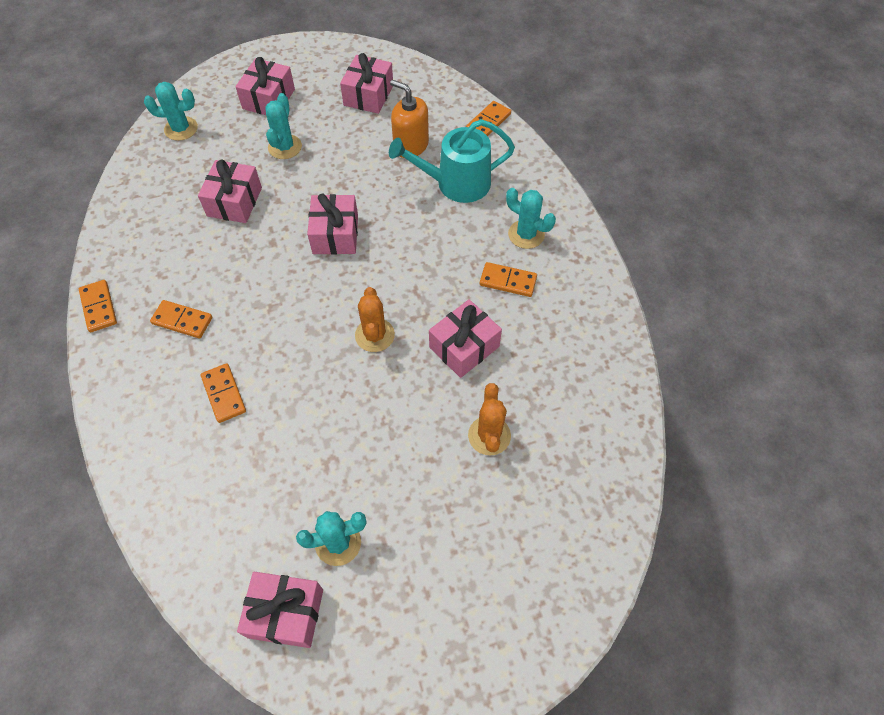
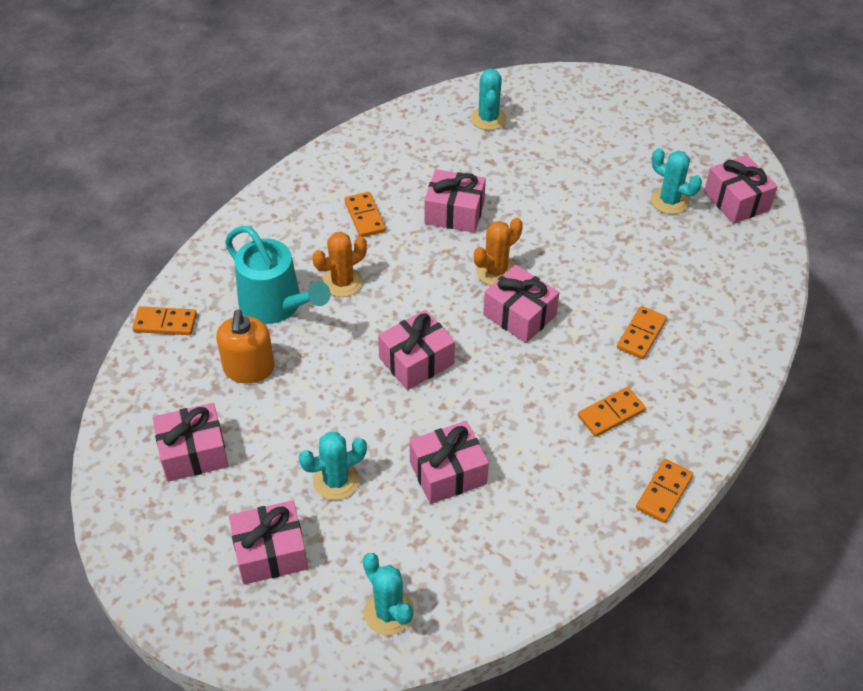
camera: 125 degrees left, 10 degrees down
orange domino [150,300,213,338] -> orange domino turned 75 degrees clockwise [578,387,646,437]
orange cactus [468,383,511,456] -> orange cactus moved to [312,232,367,297]
turquoise cactus [506,188,556,249] -> turquoise cactus moved to [471,69,507,130]
none -> pink gift [483,265,559,343]

